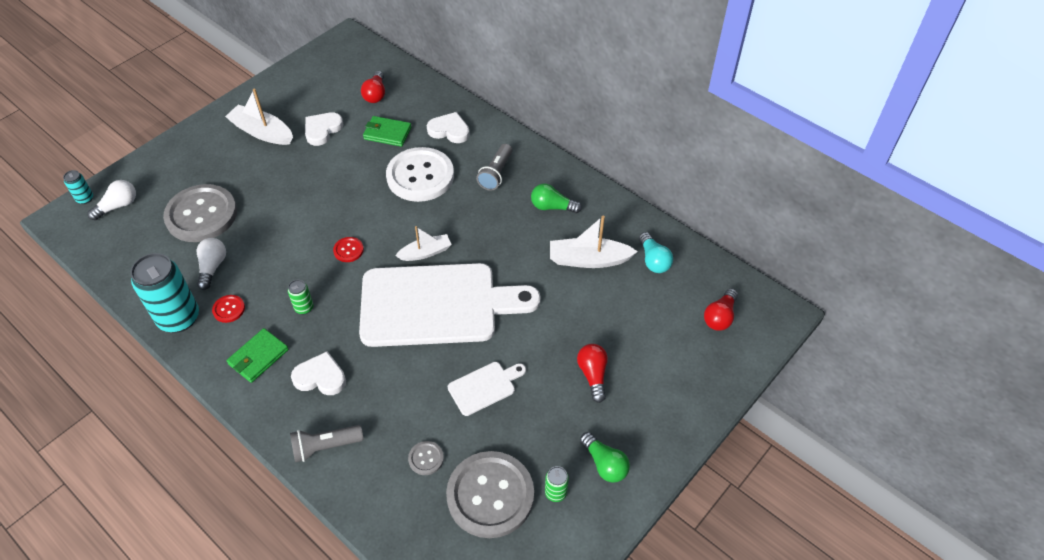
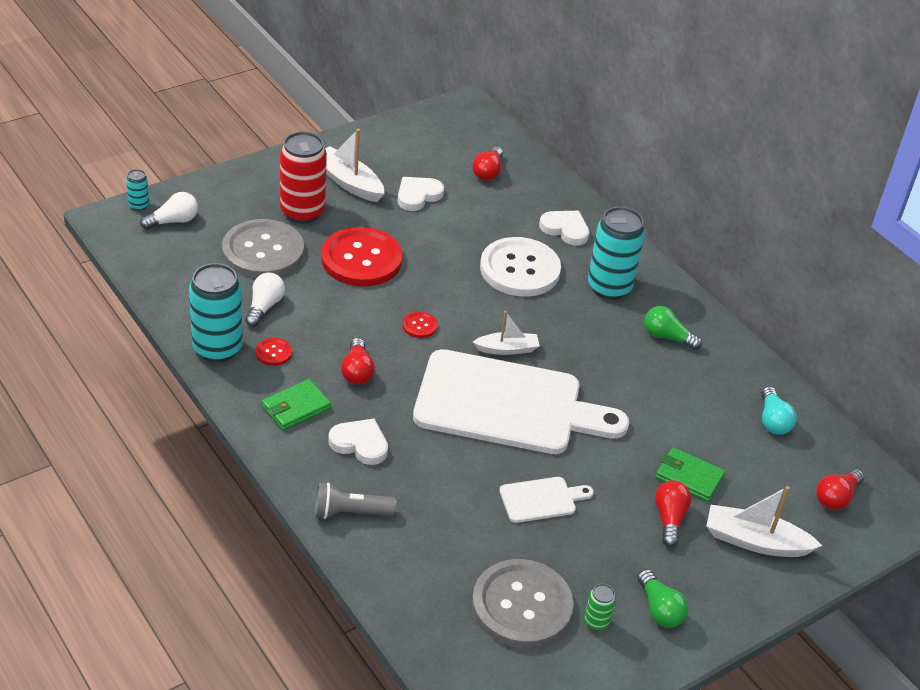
camera: 10 degrees right, 10 degrees down
green can [288,280,313,314] -> red light bulb [341,338,375,385]
green wallet [363,116,412,147] -> green wallet moved to [656,447,725,502]
grey button [408,441,444,475] -> none
grey flashlight [476,144,512,191] -> turquoise can [588,207,645,300]
white boat [550,216,638,268] -> white boat moved to [706,486,822,557]
none -> red can [280,131,327,223]
none -> red button [321,227,403,287]

